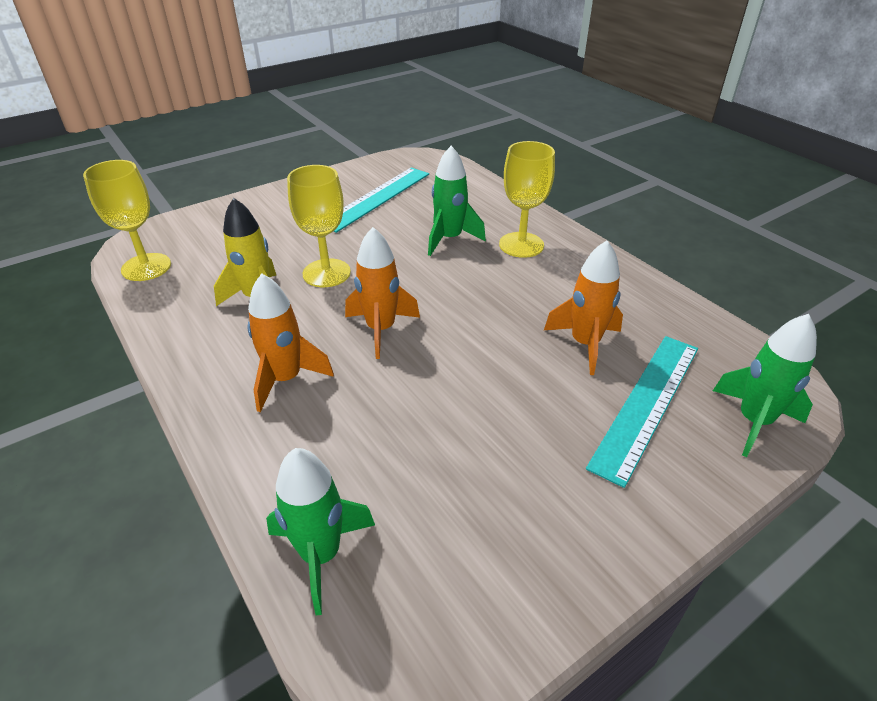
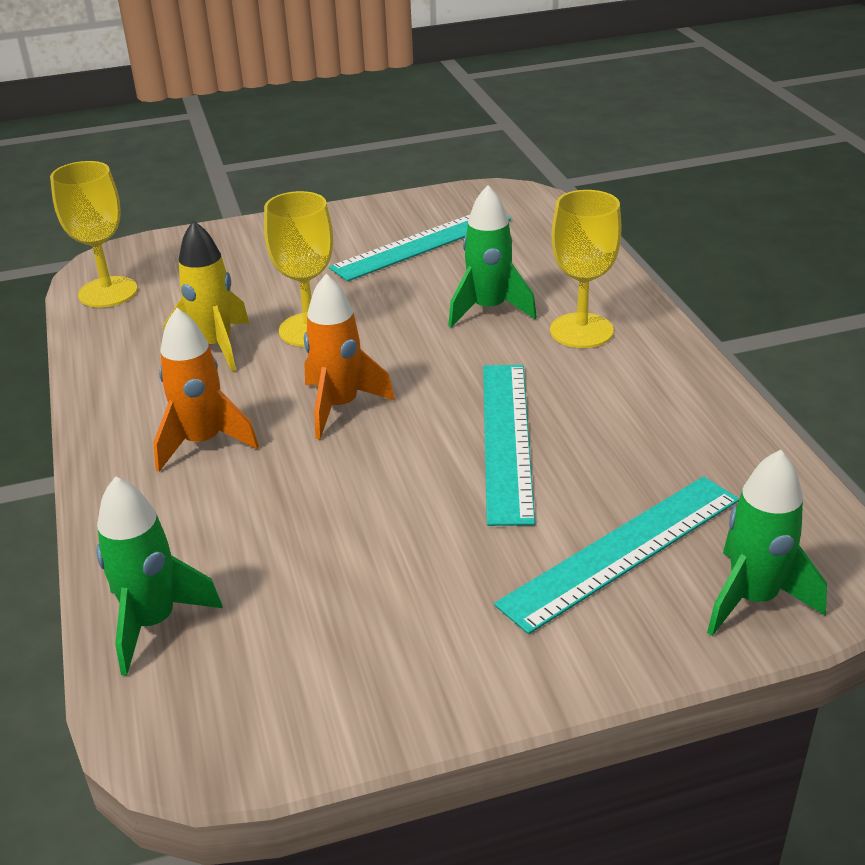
camera: 20 degrees right, 5 degrees down
orange rocket [544,240,623,375] -> none
none -> turquoise ruler [483,365,535,526]

